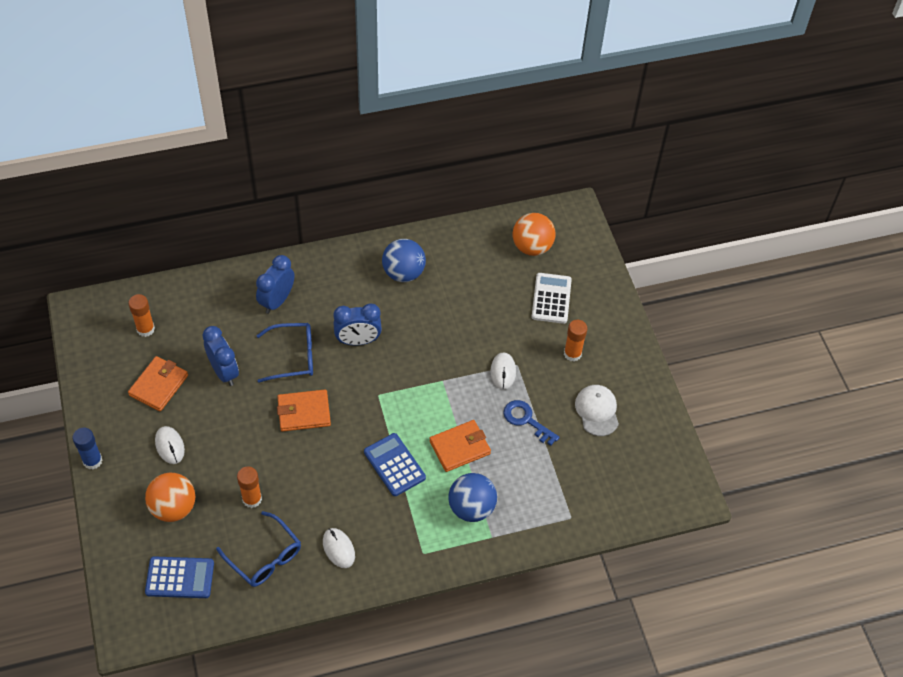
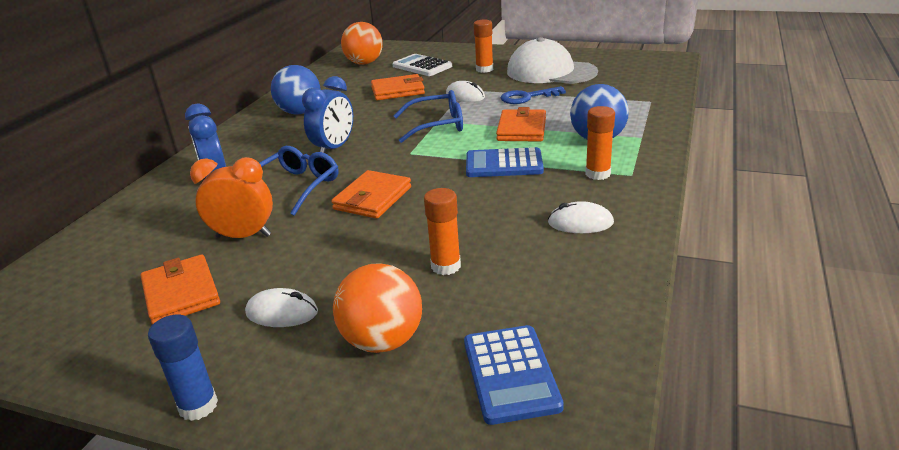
camera: 50 degrees left, 25 degrees down
orange glue stick [128,294,155,337] -> orange glue stick moved to [585,106,615,180]
blue calculator [145,556,214,598] -> blue calculator turned 135 degrees clockwise [464,325,564,425]
blue clock [203,326,239,386] -> orange clock [190,157,273,238]
blue glasses [216,511,301,587] -> blue glasses moved to [394,90,463,143]
white cap [575,385,619,436] -> white cap [507,37,598,84], size x1.65
none -> orange wallet [371,74,425,100]

